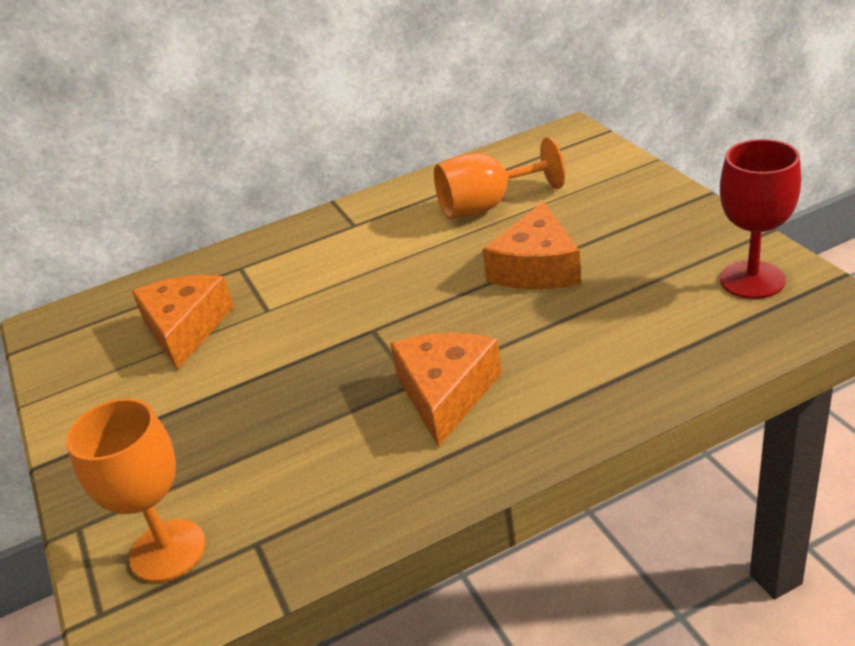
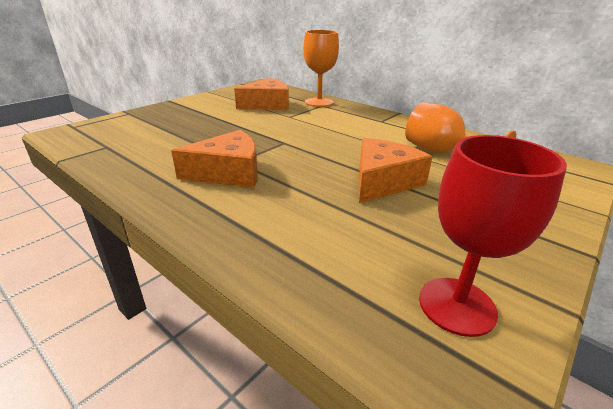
camera: 60 degrees right, 5 degrees down
orange goblet [66,398,205,582] -> orange goblet moved to [303,30,339,107]
orange cheese [483,201,581,290] -> orange cheese turned 135 degrees clockwise [359,138,432,203]

